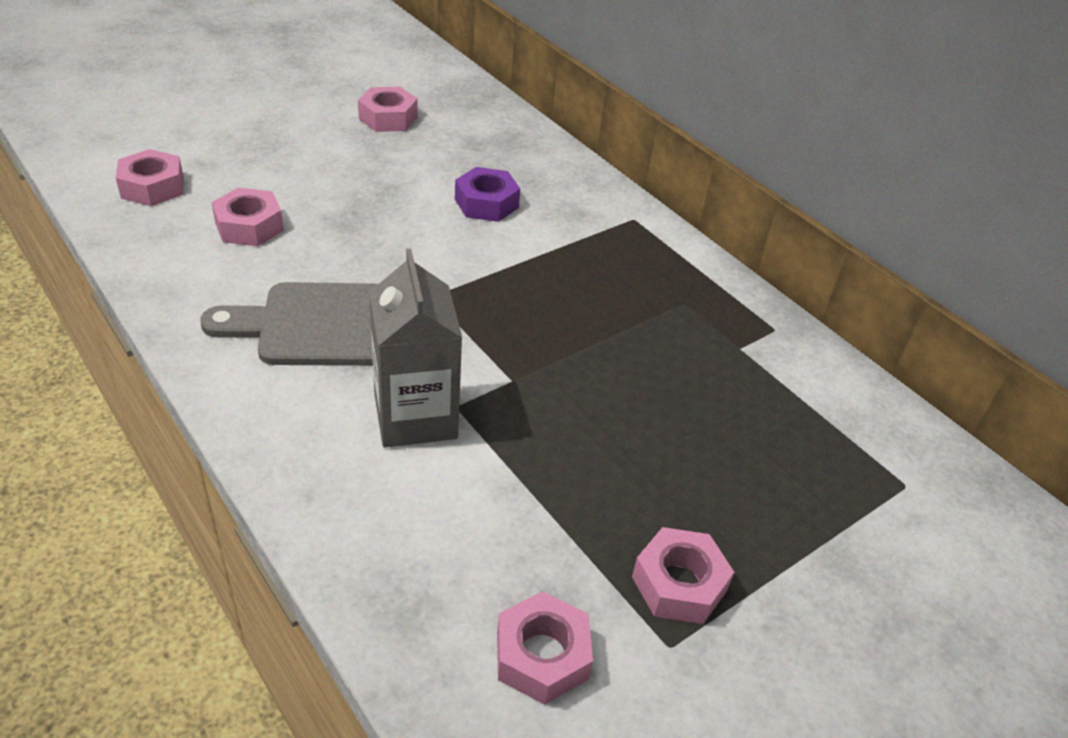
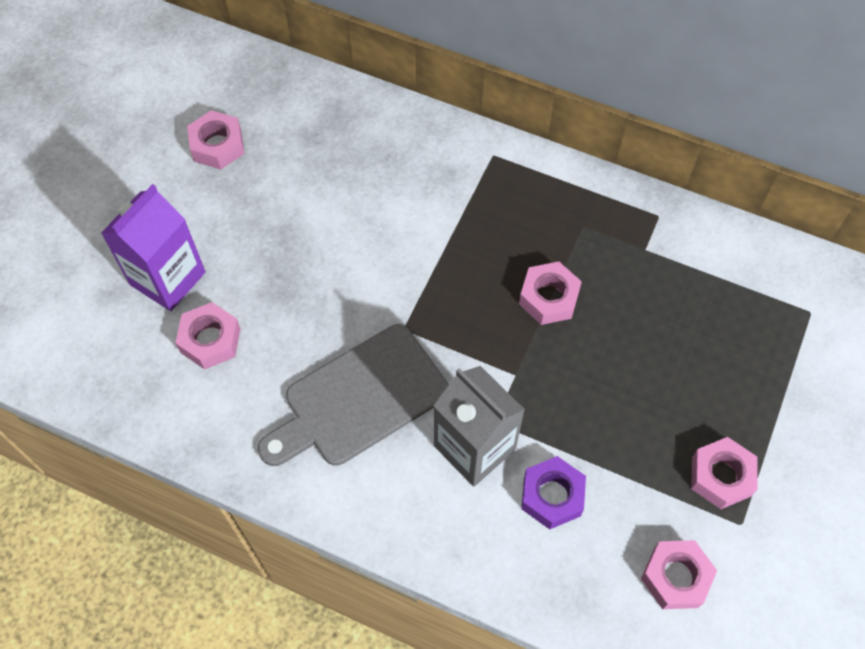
camera: 25 degrees left, 20 degrees up
pink nut [116,149,184,206] -> pink nut moved to [519,261,582,325]
purple nut [455,167,520,222] -> purple nut moved to [521,456,586,529]
none -> purple carton [101,184,206,311]

